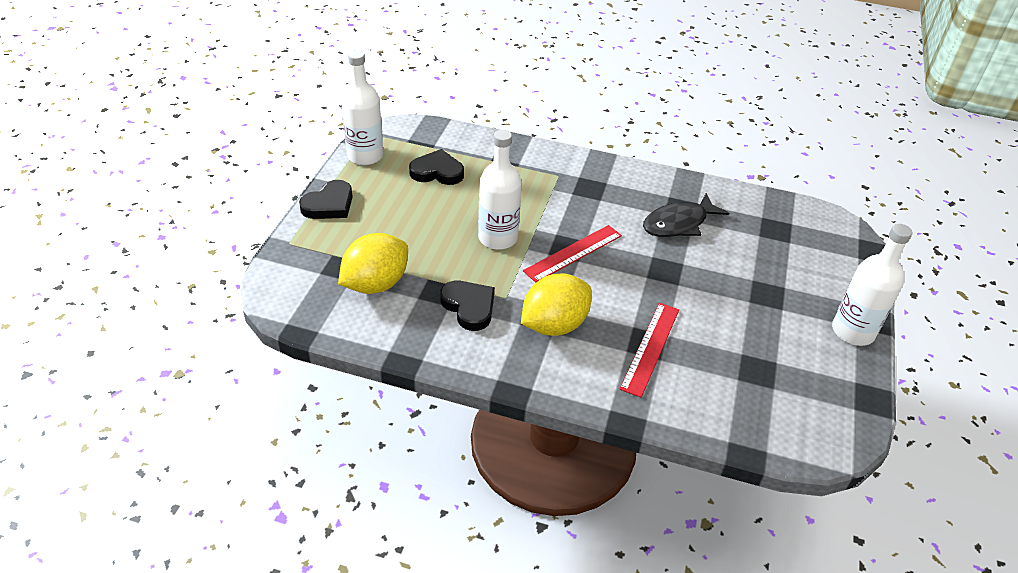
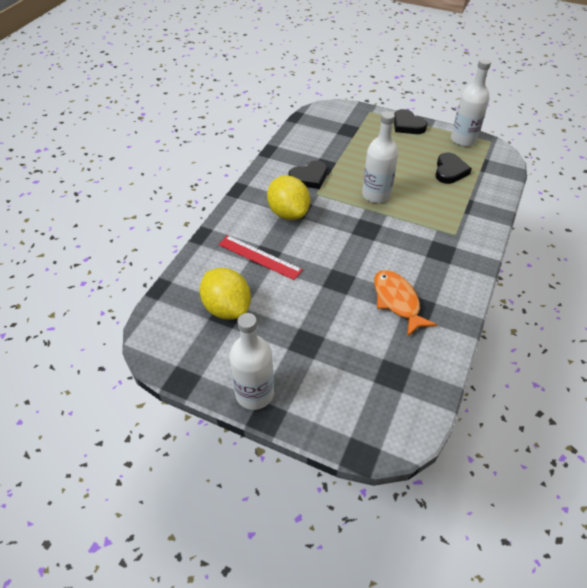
camera: 100 degrees right, 5 degrees up
yellow lemon [338,233,408,294] -> yellow lemon moved to [200,268,251,320]
red ruler [523,225,622,283] -> none
black fish [643,193,729,237] -> orange fish [374,270,437,336]

